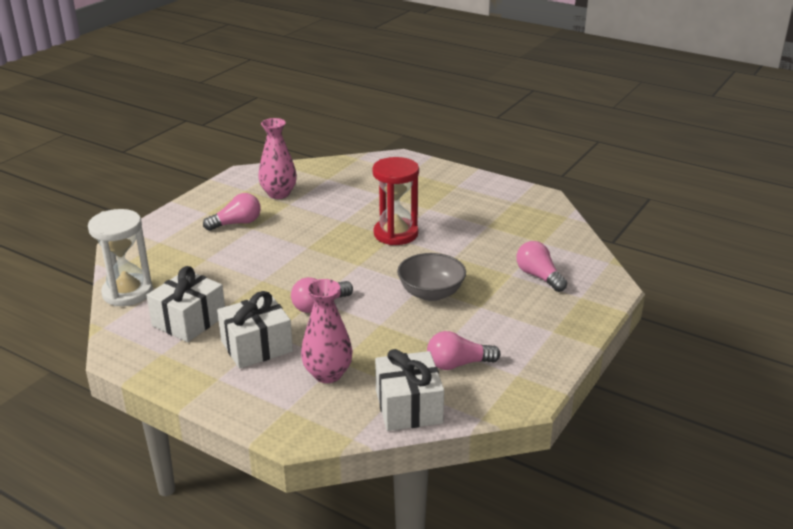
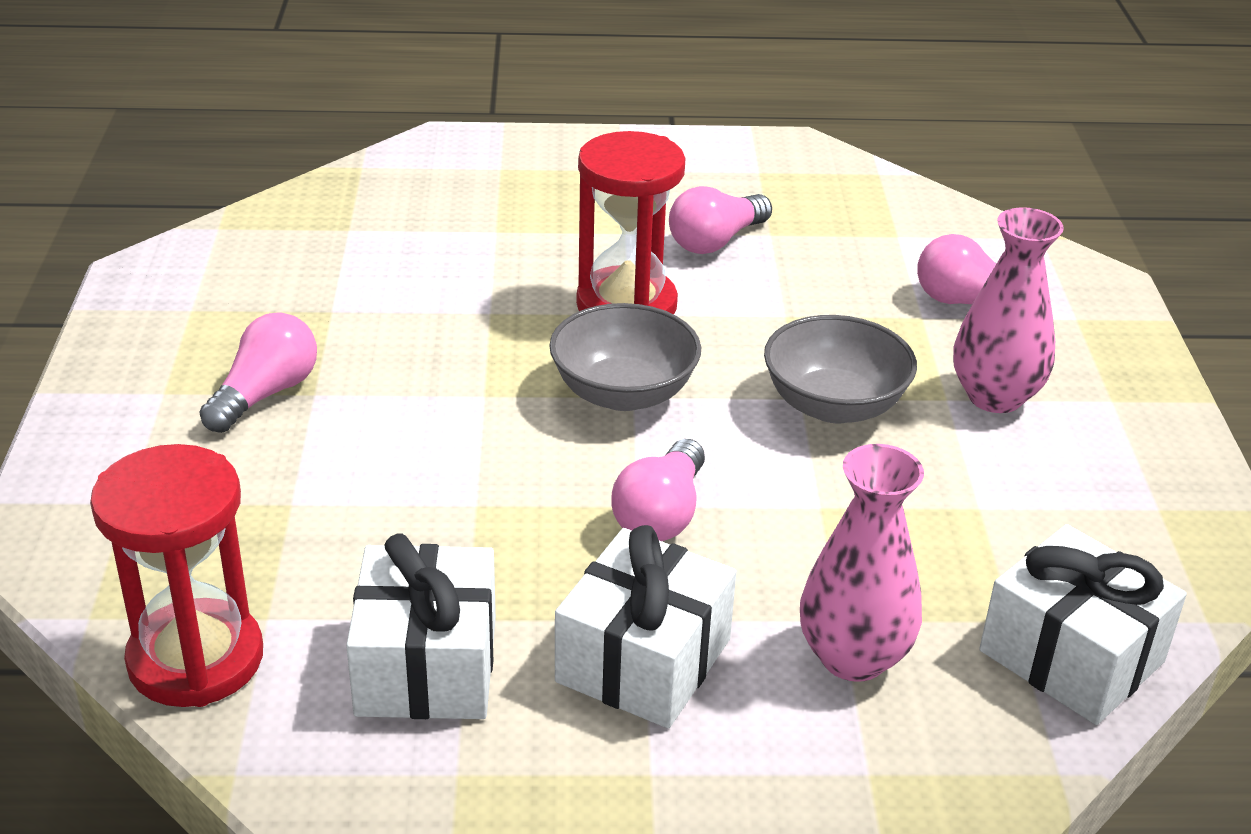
camera: 35 degrees left, 5 degrees up
white hourglass [88,209,153,306] -> red hourglass [90,444,263,707]
pink vase [258,118,297,199] -> pink vase moved to [953,207,1064,413]
pink light bulb [427,331,501,370] -> pink light bulb moved to [669,186,772,254]
none -> grey bowl [549,303,701,411]

